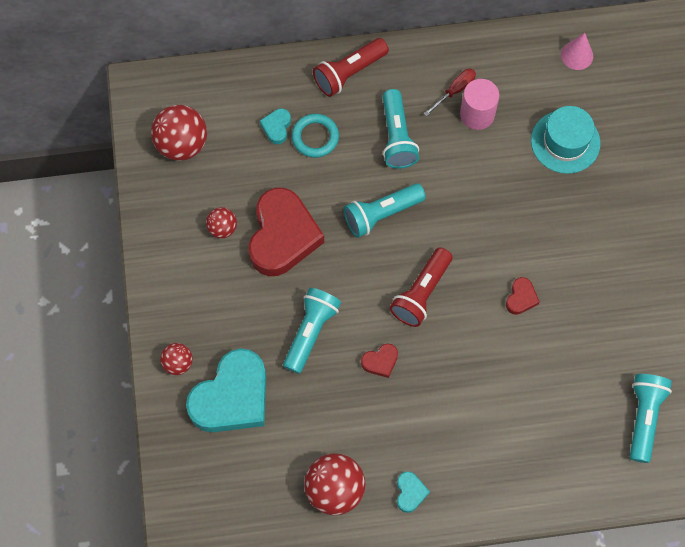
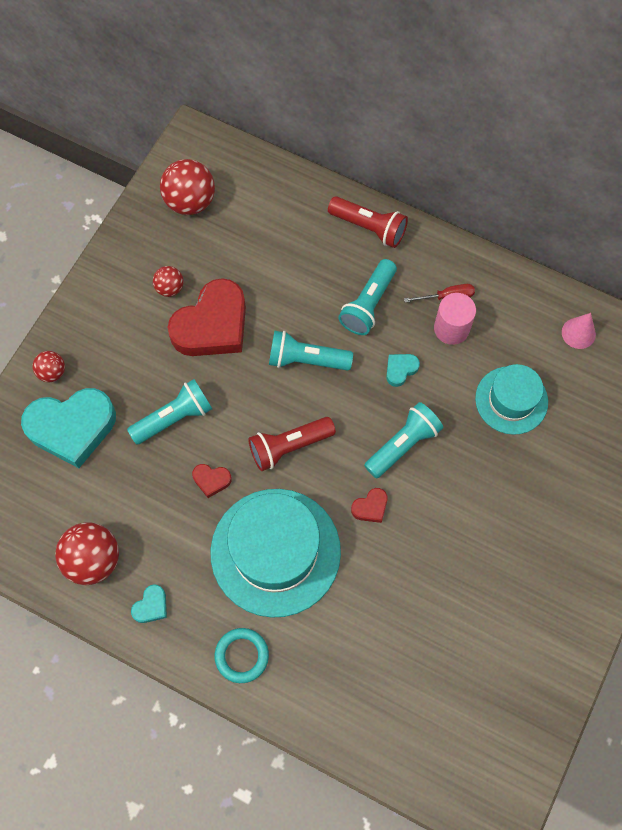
camera: 35 degrees right, 0 degrees up
turquoise heart [260,108,291,144] -> turquoise heart moved to [386,354,420,387]
turquoise ring [292,114,339,158] -> turquoise ring moved to [215,628,269,683]
red flashlight [313,38,389,97] -> red flashlight turned 150 degrees counterclockwise [328,196,408,248]
turquoise flashlight [630,374,672,463] -> turquoise flashlight moved to [364,402,443,478]
none -> turquoise hat [211,489,341,618]

